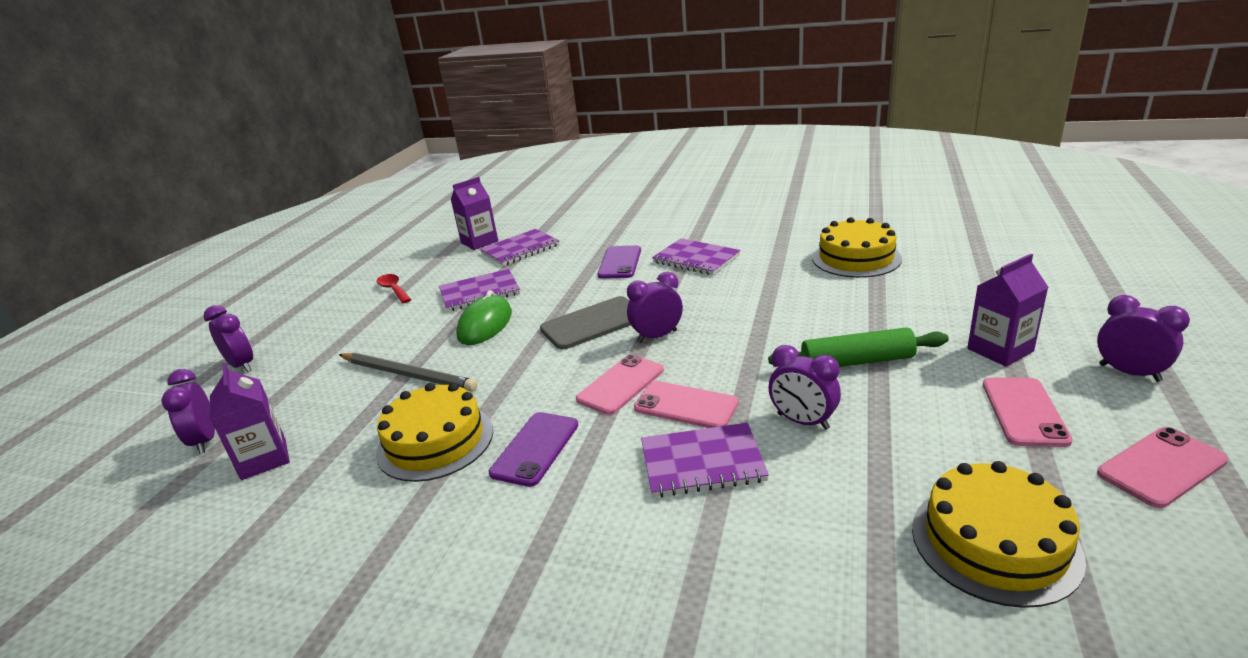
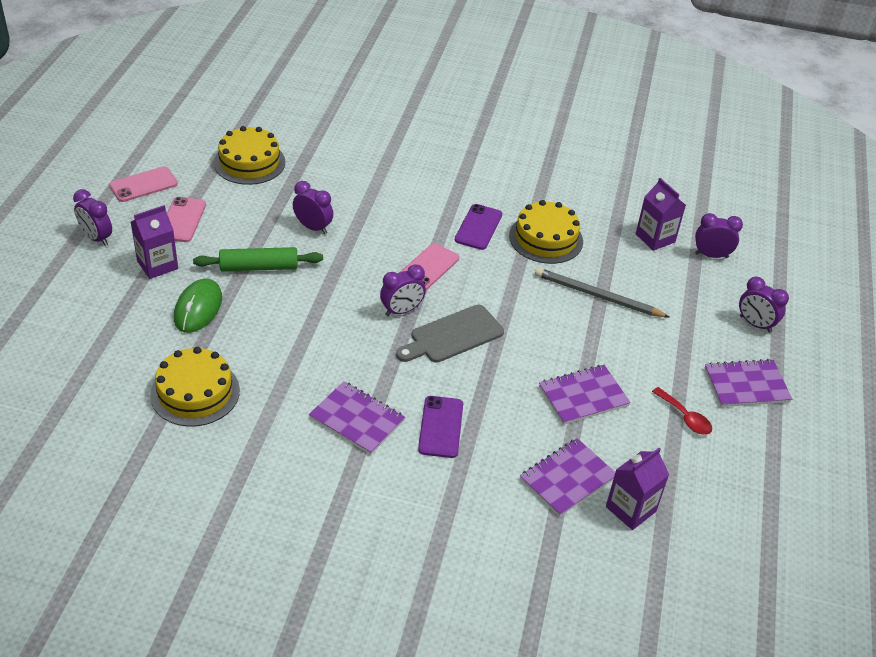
camera: 170 degrees right, 15 degrees up
purple clock [161,369,215,454] -> purple clock turned 60 degrees counterclockwise [695,213,743,258]
green mouse [456,290,512,345] -> green mouse moved to [174,278,222,333]
pink phone [634,381,739,428] -> none
purple notebook [641,423,769,497] -> purple notebook moved to [705,359,792,407]

